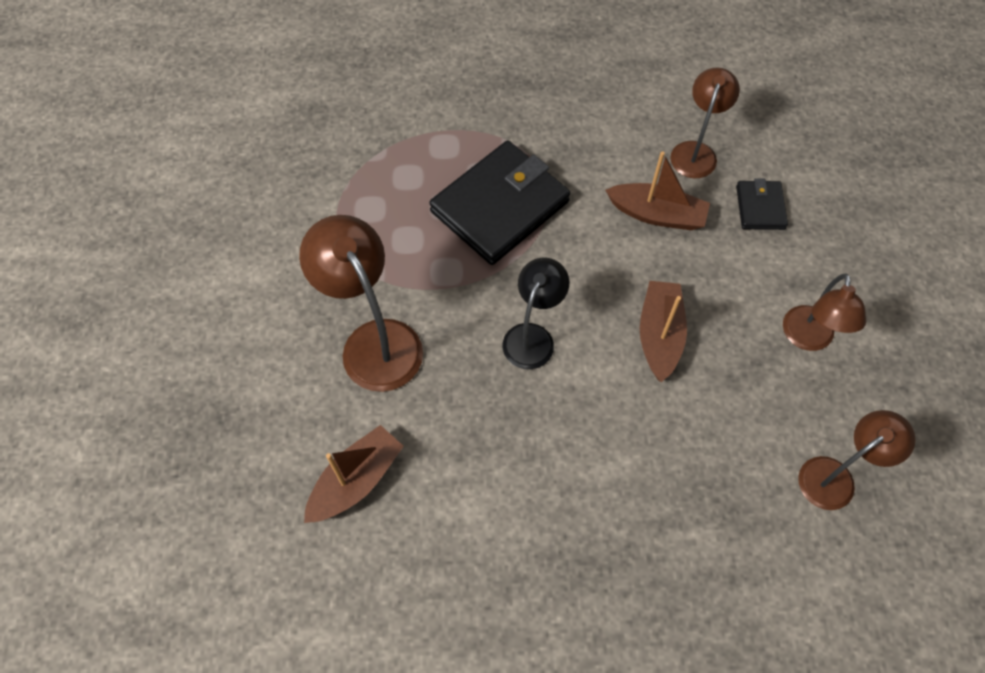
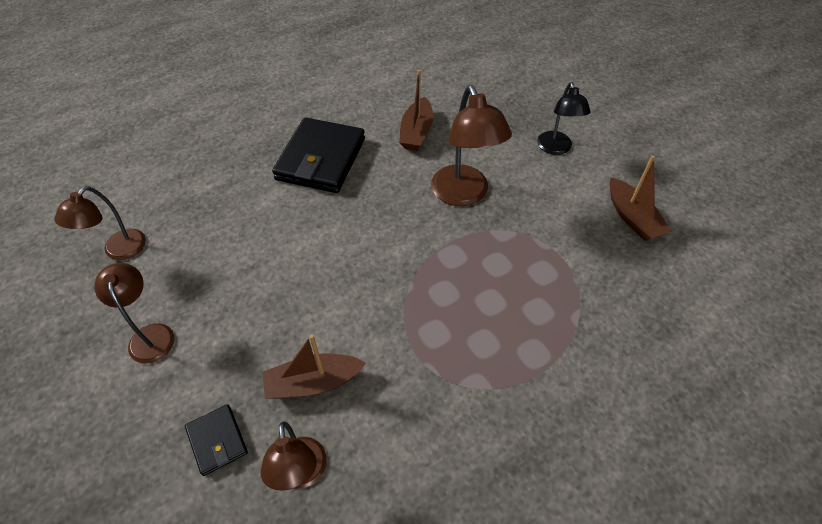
camera: 150 degrees right, 10 degrees down
brown lamp [299,215,423,392] -> brown lamp turned 45 degrees clockwise [431,85,512,206]
black wallet [429,141,570,265] -> black wallet moved to [272,118,365,193]
black lamp [502,258,569,369] -> black lamp moved to [537,82,591,155]
brown boat [640,281,687,382] -> brown boat moved to [609,155,671,241]

